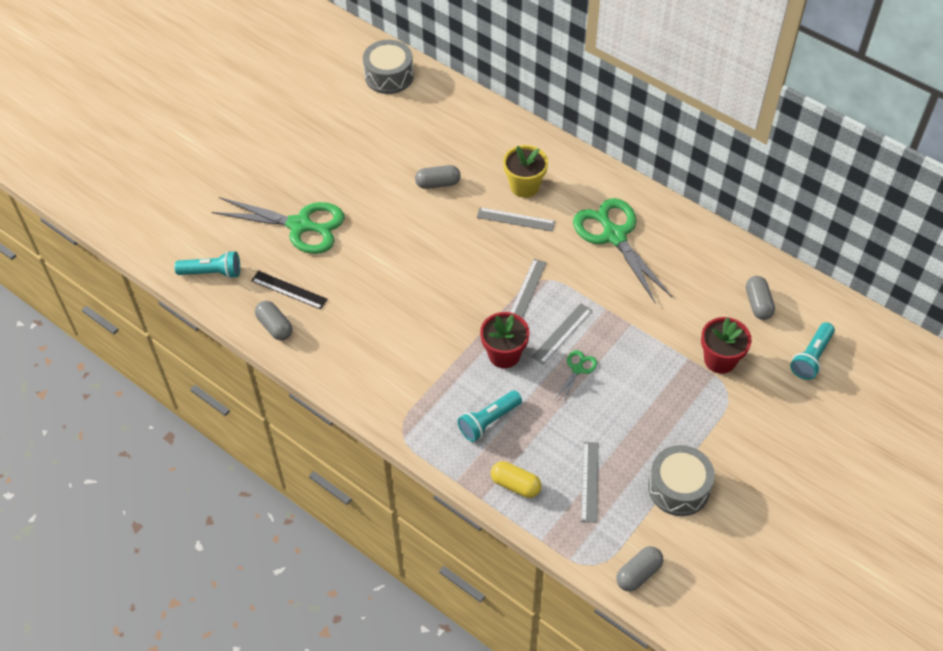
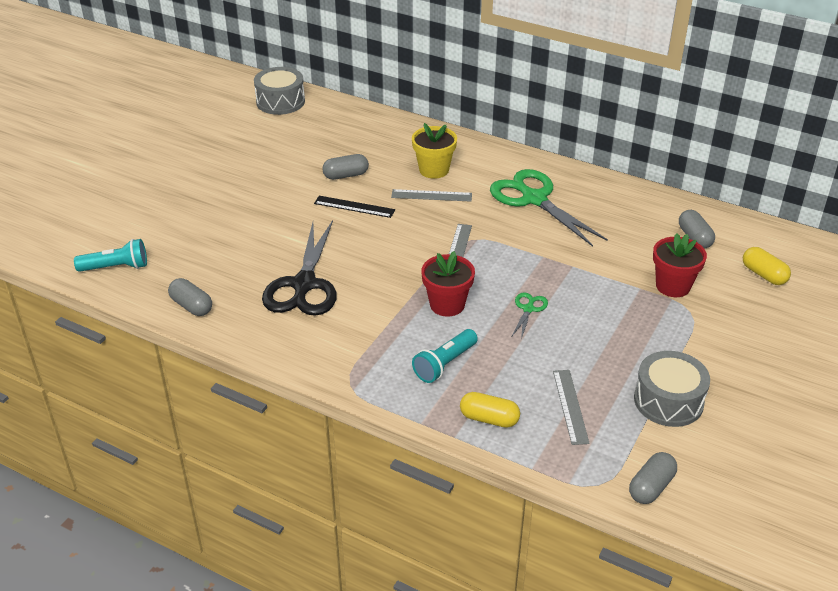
camera: 10 degrees left, 15 degrees down
green scissors [212,197,345,254] -> none
black ruler [251,271,328,310] -> black ruler moved to [314,196,395,218]
grey ruler [532,303,592,364] -> none
turquoise flashlight [790,322,835,380] -> yellow capsule [743,247,791,285]
none -> black scissors [262,220,337,316]

